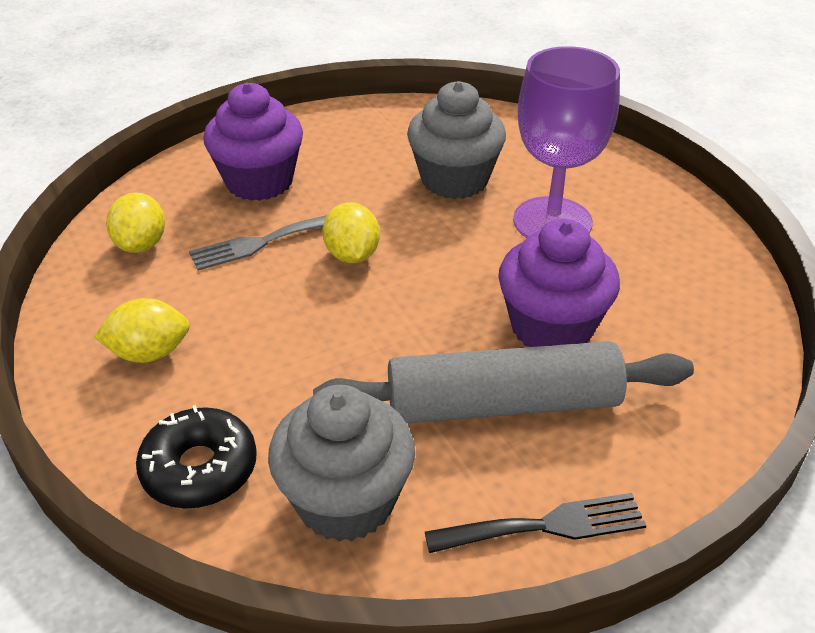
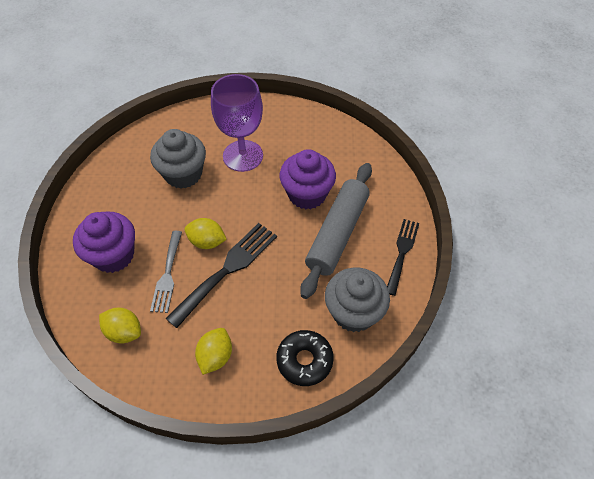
camera: 60 degrees left, 15 degrees up
none -> black fork [165,223,277,328]

